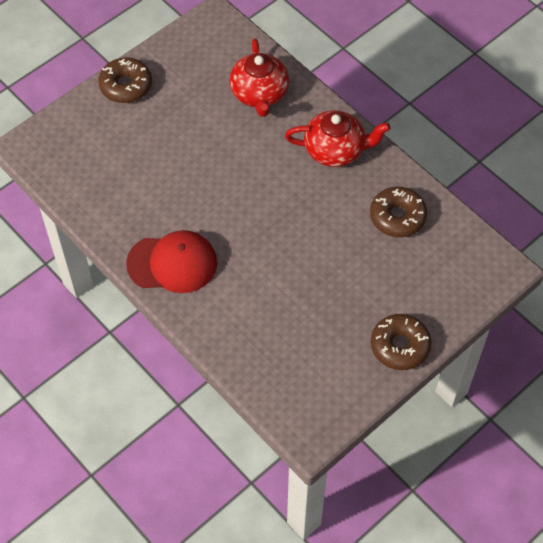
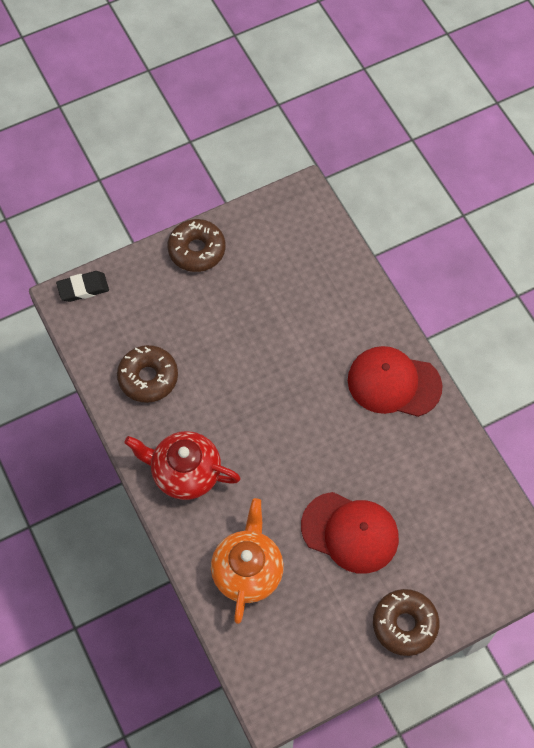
camera: 165 degrees left, 5 degrees up
red teapot [230,38,289,117] -> orange teapot [211,498,284,624]
none -> black eraser [56,271,109,302]
none -> red cap [301,492,399,574]

